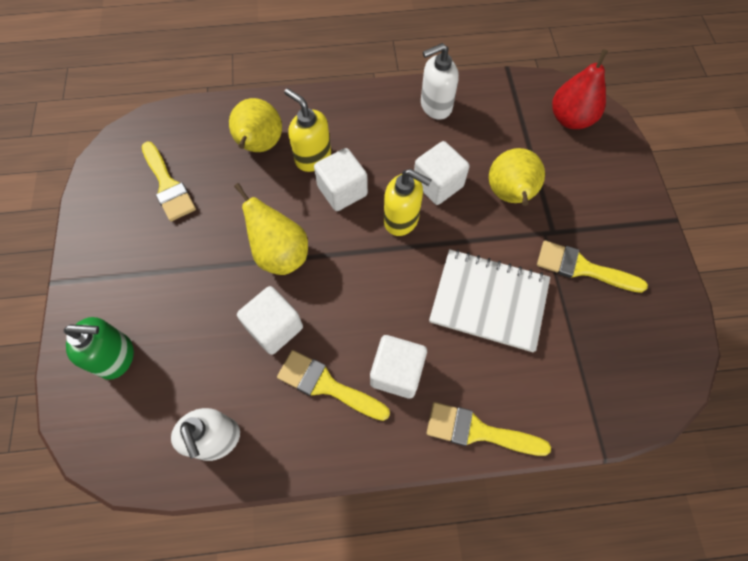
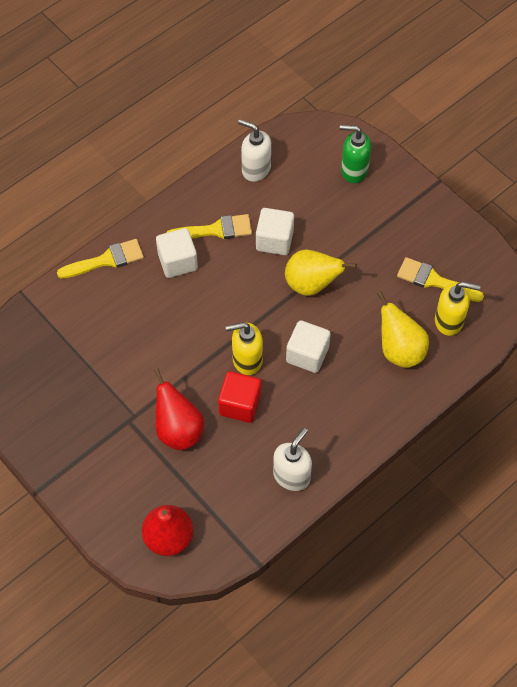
camera: 145 degrees right, 5 degrees down
green soap dispenser [64,317,134,380] -> green soap dispenser turned 45 degrees clockwise [340,125,371,183]
yellow soap dispenser [284,88,331,172] -> yellow soap dispenser moved to [435,282,481,336]
white cube [414,141,470,205] -> red cube [218,371,261,423]
white notebook [429,249,550,352] -> none
yellow pear [489,148,545,206] -> red pear [154,368,204,450]
yellow brush [537,240,648,293] -> none

